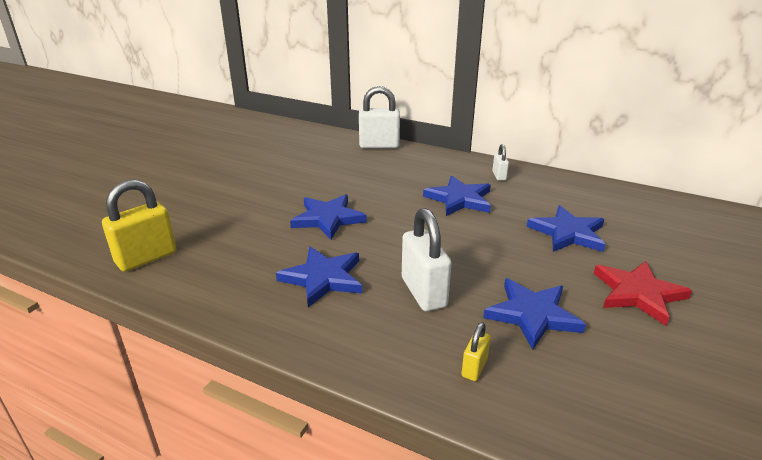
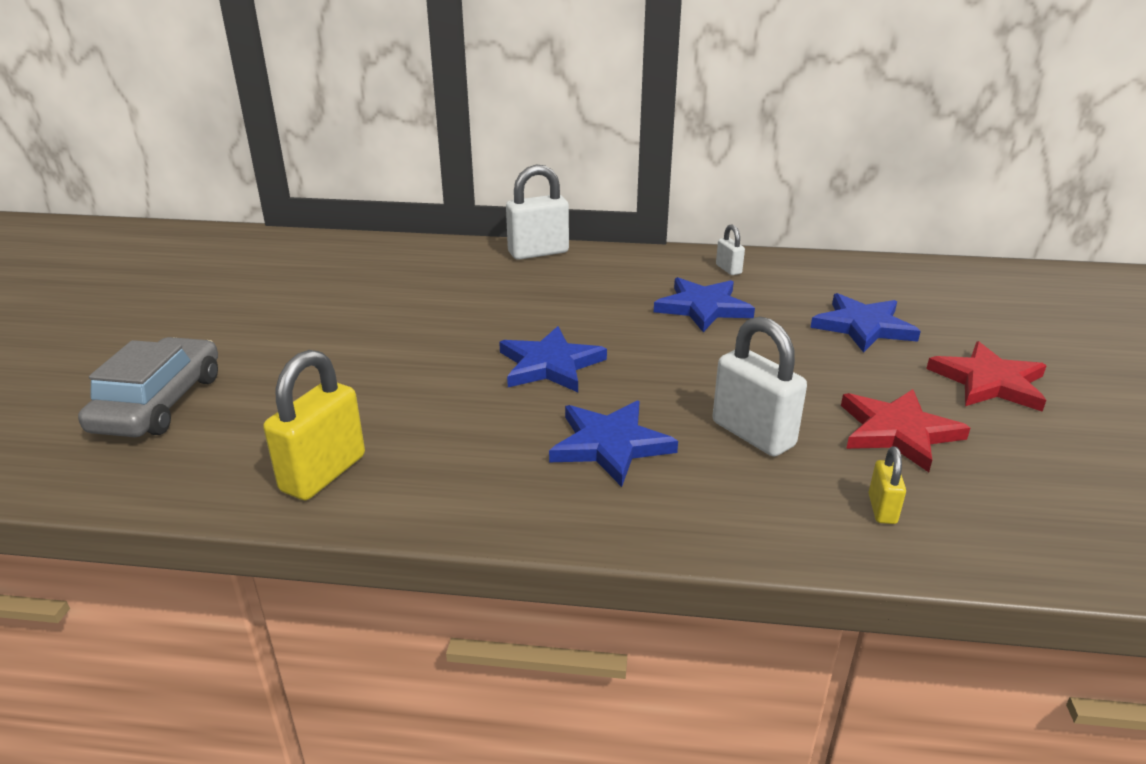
camera: 20 degrees left, 0 degrees up
blue star [483,278,586,350] -> red star [841,389,970,472]
none -> grey car [78,337,218,437]

